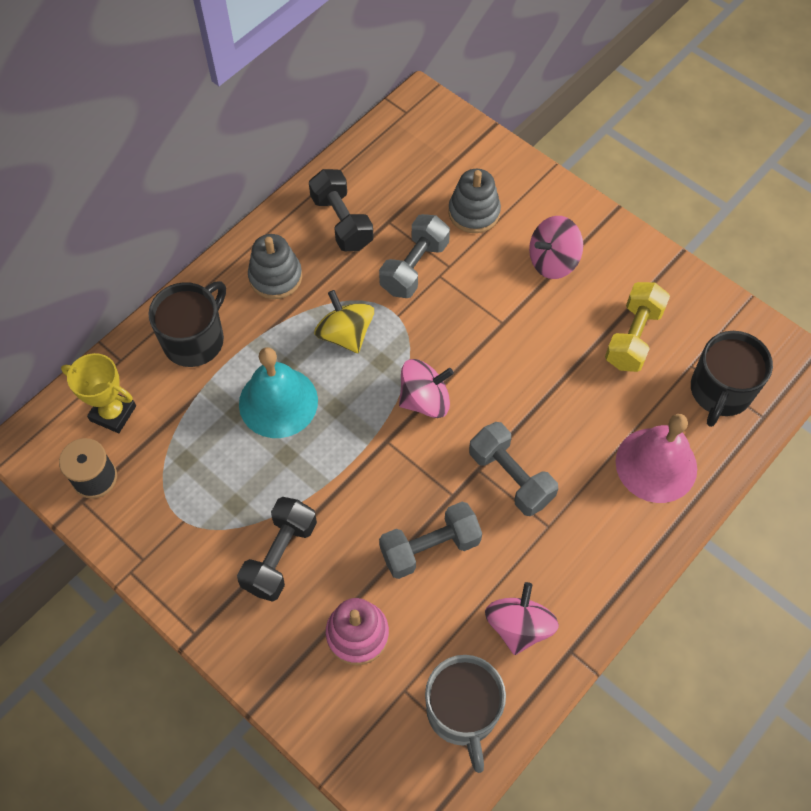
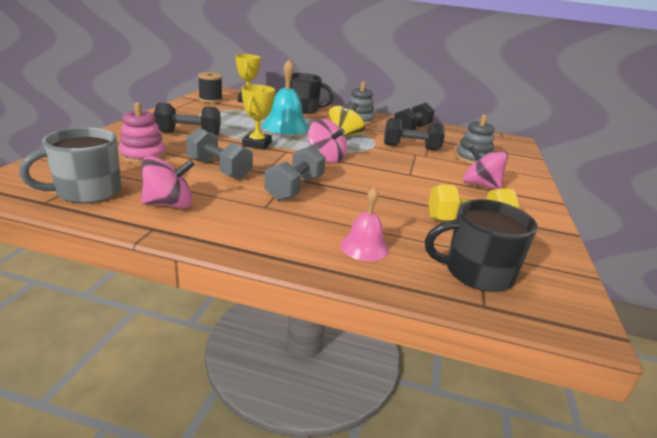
camera: 60 degrees right, 35 degrees down
grey dumbbell [379,214,450,298] -> black dumbbell [384,118,445,150]
pink bell [616,414,697,503] -> pink bell [340,187,389,261], size x0.61
none -> yellow trophy [242,85,275,150]

